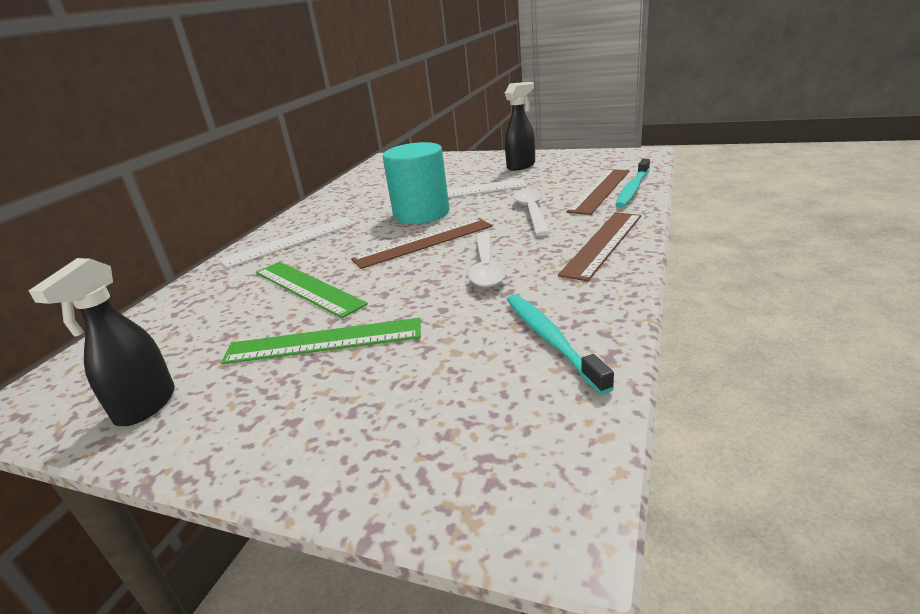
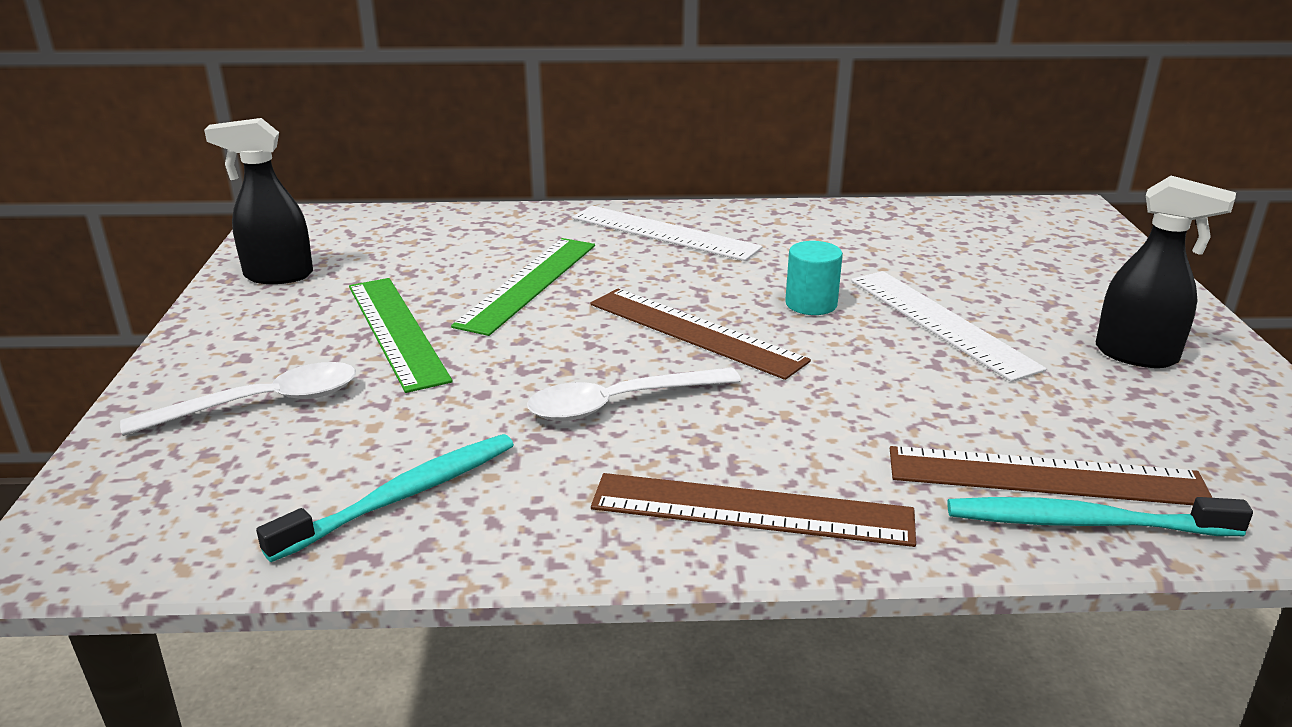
camera: 65 degrees right, 0 degrees up
turquoise cylinder [383,142,450,224] -> turquoise cylinder [785,241,843,315], size x0.51
white spoon [513,189,551,236] -> white spoon moved to [120,362,356,436]

